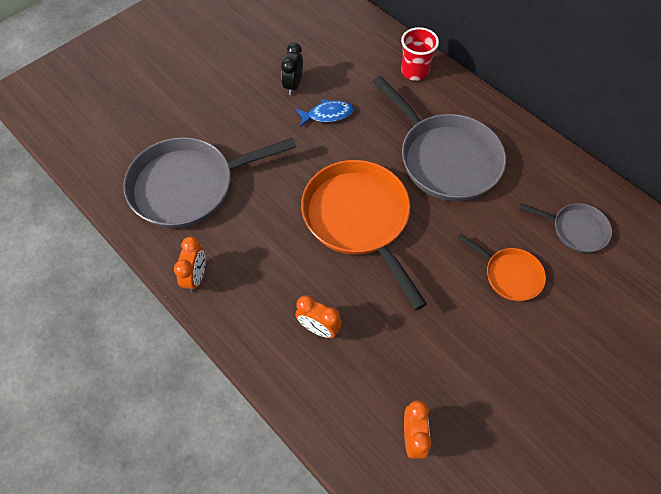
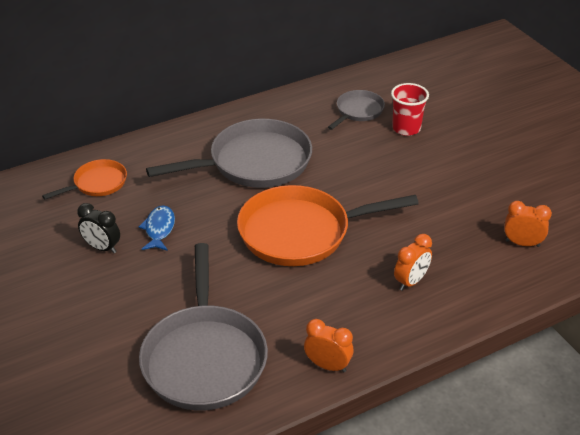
camera: 75 degrees left, 20 degrees down
red cup [401,27,439,81] -> red cup moved to [391,83,429,136]
orange pan [458,234,546,301] -> orange pan moved to [42,159,127,199]

